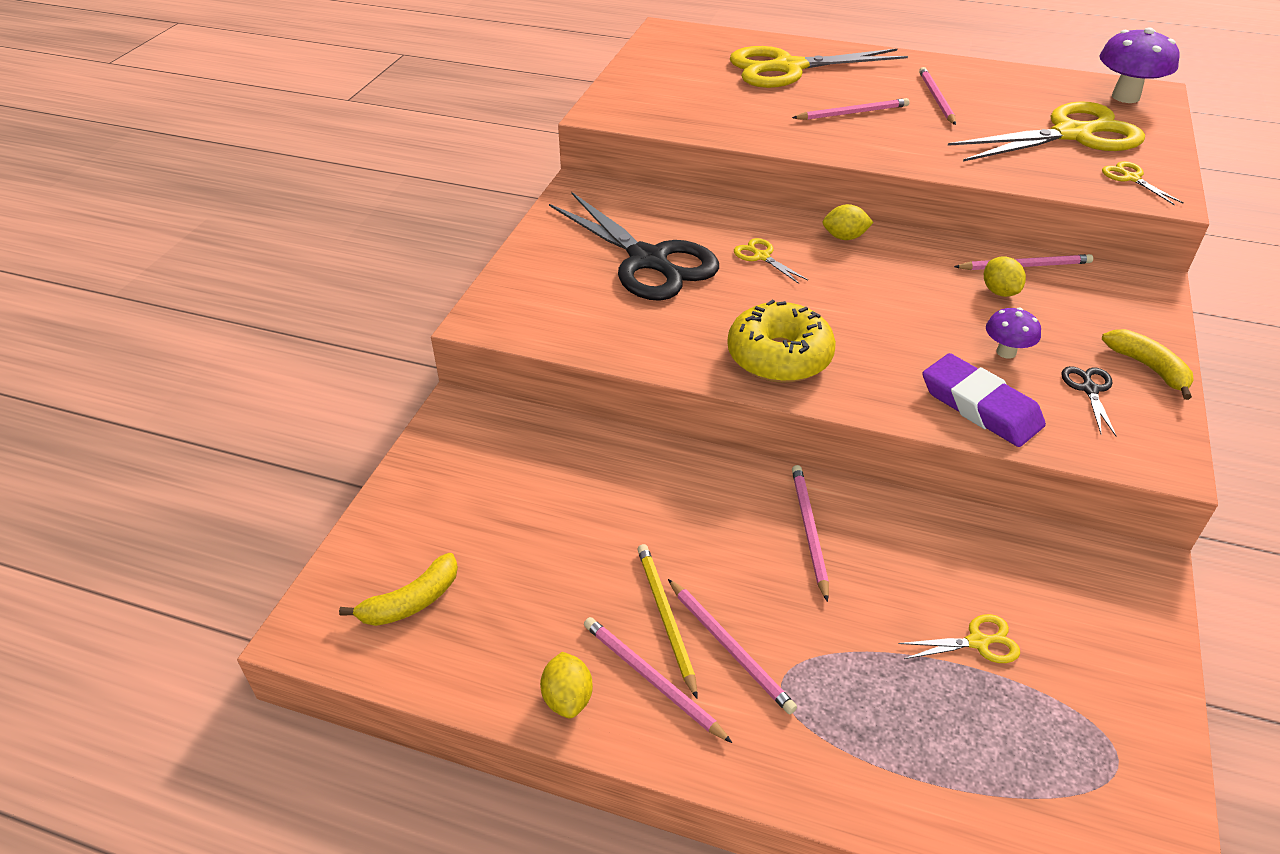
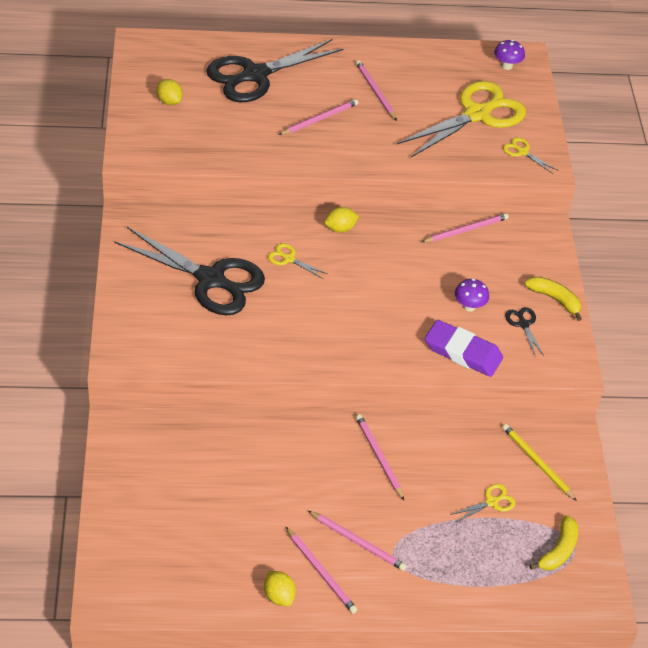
camera: 25 degrees left, 5 degrees up
yellow banana [339,553,458,626] -> yellow banana moved to [530,515,578,570]
pink pencil [584,617,732,743] -> pink pencil turned 150 degrees counterclockwise [286,527,357,614]
yellow pencil [637,544,698,699] -> yellow pencil moved to [502,424,577,501]
yellow donut [727,300,836,383] -> none
yellow scissors [730,46,908,88] -> black scissors [206,39,343,102]
yellow lemon [984,256,1026,297] -> yellow lemon moved to [156,79,183,105]
purple mushroom [1099,27,1180,103] -> purple mushroom [494,40,525,70], size x0.57

